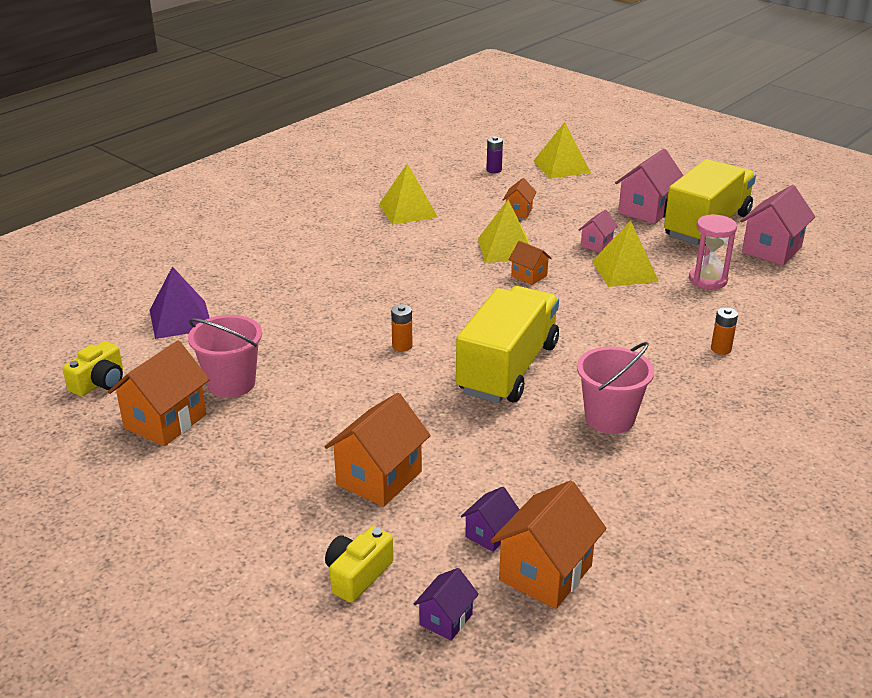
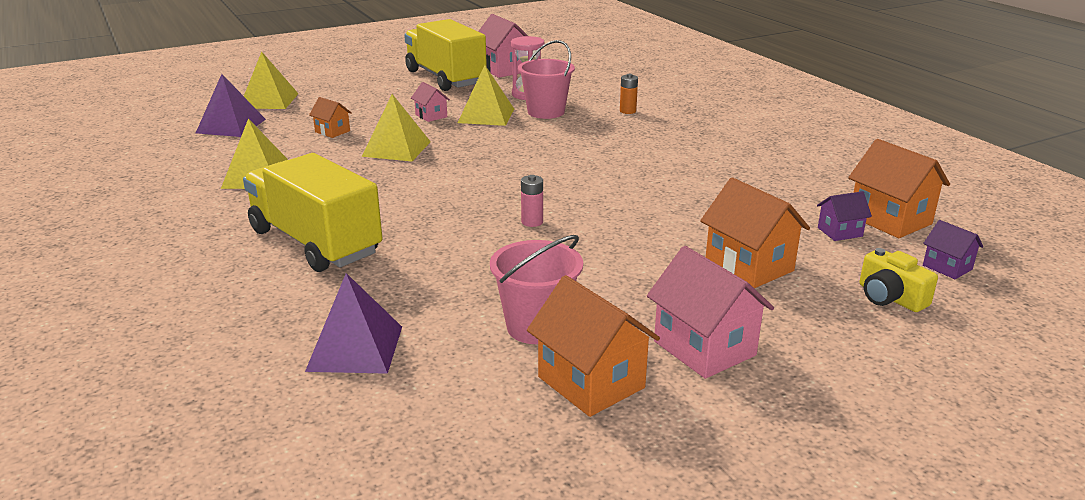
camera: 70 degrees left, 5 degrees down
yellow camera [62,341,123,397] -> none
orange battery [391,304,413,352] -> pink battery [521,175,543,227]
yellow truck [456,286,559,403] -> yellow truck moved to [243,153,382,272]
purple house [461,487,520,552] -> purple house turned 75 degrees counterclockwise [817,191,872,241]
purple battery [486,136,503,173] -> purple pyramid [196,74,266,137]
orange house [508,241,552,285] -> none
pink bucket [577,342,654,434] -> pink bucket moved to [518,40,575,119]
pink house [615,149,684,224] -> pink house moved to [647,246,774,379]

